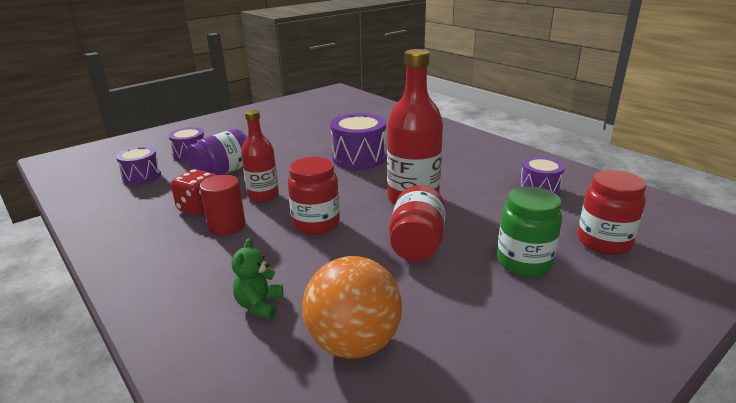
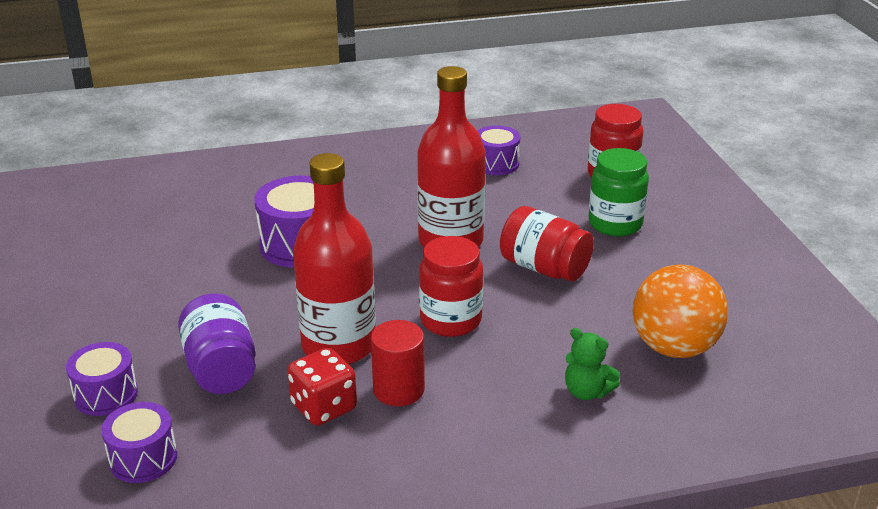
camera: 65 degrees left, 5 degrees up
red bottle [241,110,279,202] -> red bottle [293,153,376,364], size x1.62

